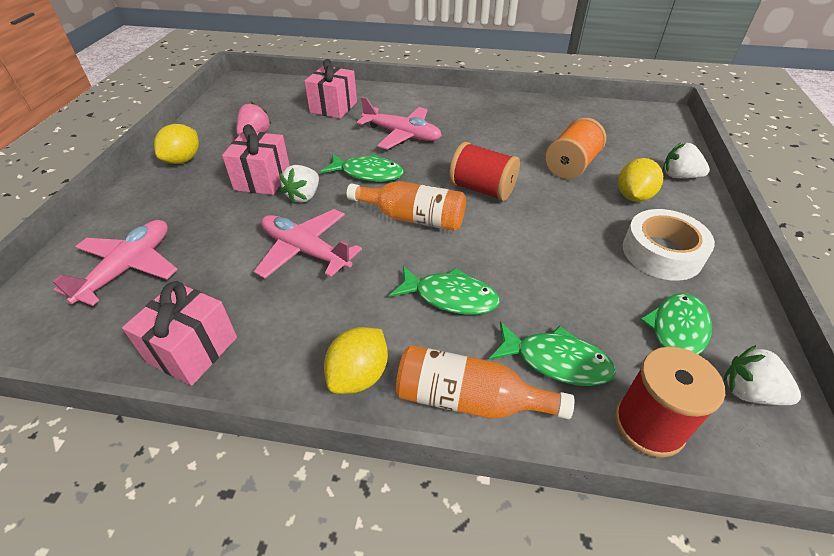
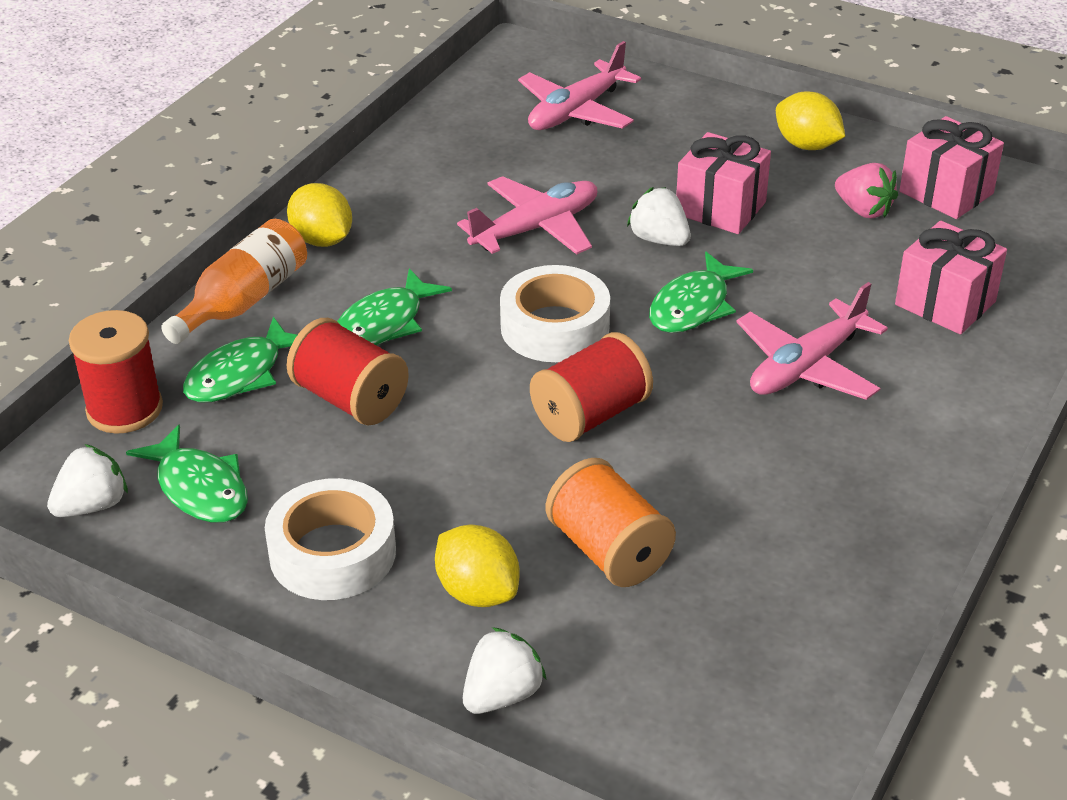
camera: 110 degrees right, 5 degrees down
pink plane [52,220,178,306] -> pink plane turned 90 degrees clockwise [518,41,641,130]
pink gift [122,281,237,386] -> pink gift moved to [899,116,1004,219]
orange bottle [347,181,466,231] -> white tape [500,265,610,362]
none -> red spool [286,318,409,425]

